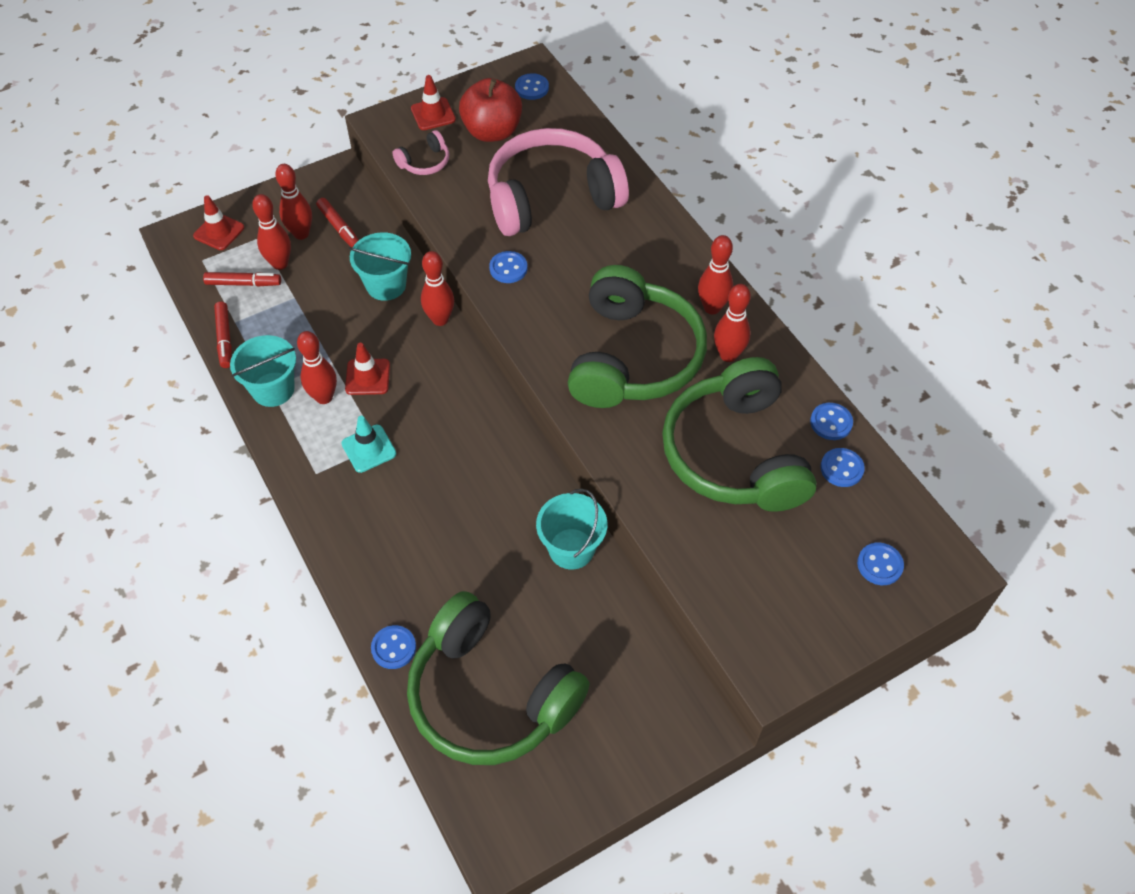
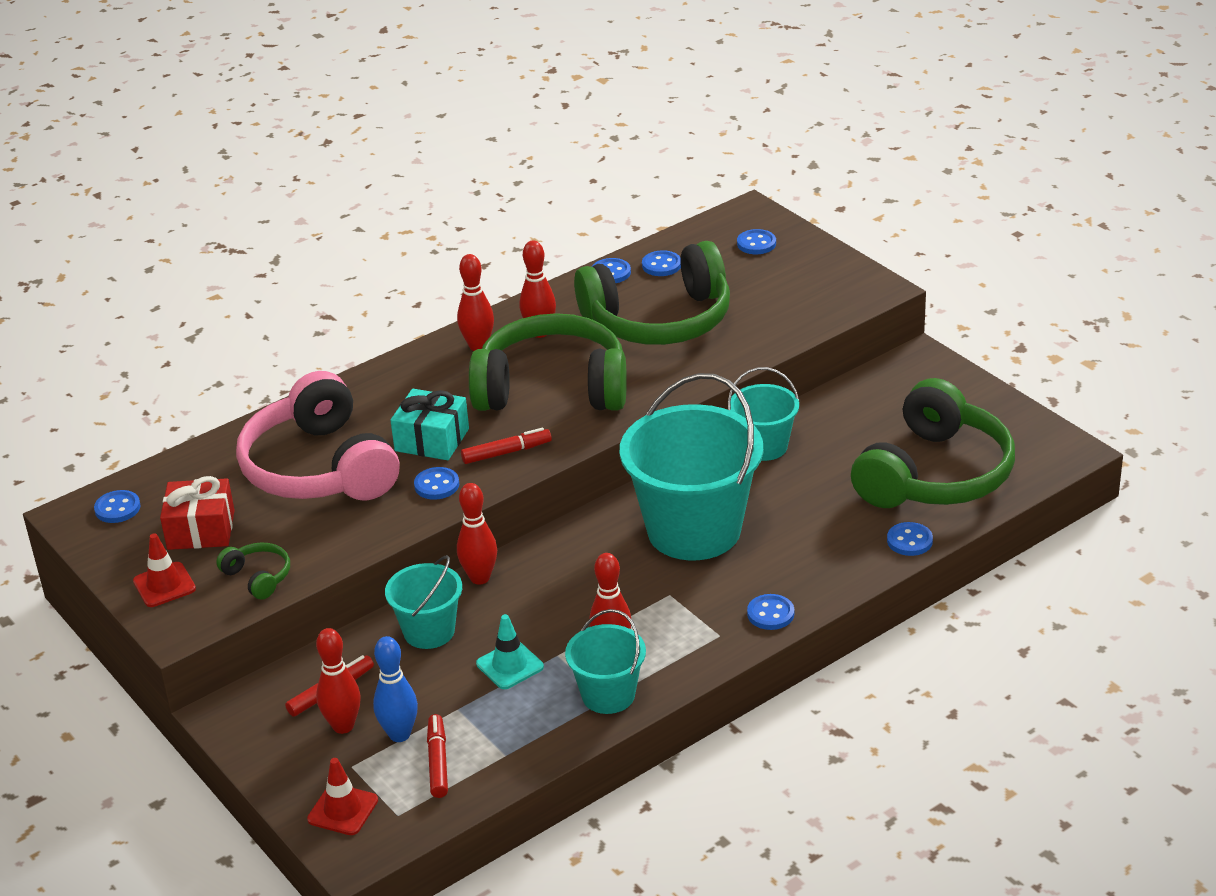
camera: 95 degrees left, 20 degrees down
red marker [214,302,232,368] -> red marker moved to [461,428,552,464]
red bowling pin [252,194,291,270] -> blue bowling pin [373,636,418,742]
turquoise traffic cone [341,416,396,473] -> turquoise traffic cone moved to [476,614,544,689]
red traffic cone [345,343,390,395] -> none
pink headphones [392,130,449,175] -> green headphones [216,542,290,600]
red apple [459,78,522,142] -> red gift [160,476,234,550]
none -> turquoise gift [390,389,469,460]
none -> turquoise bucket [620,373,763,560]
none -> blue button [747,594,794,630]

